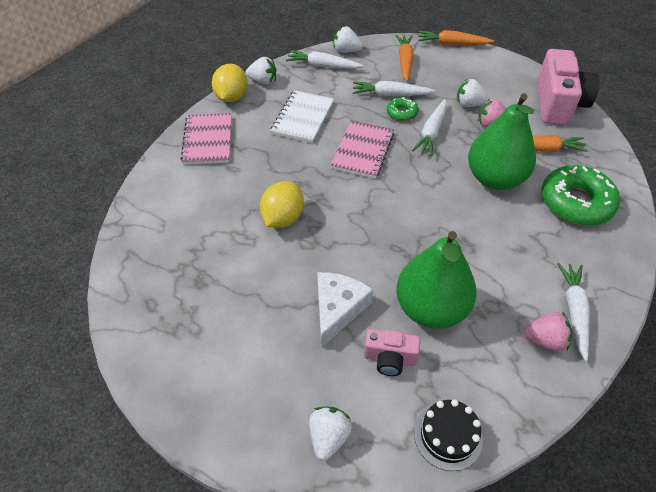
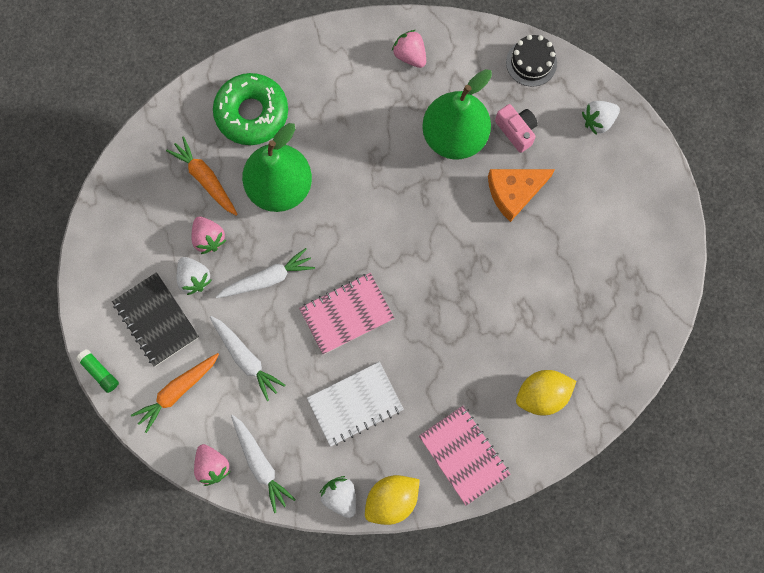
camera: 135 degrees left, 25 degrees up
pink notebook [181,113,232,165] -> pink notebook turned 75 degrees counterclockwise [419,406,511,506]
yellow lemon [260,181,304,228] -> yellow lemon moved to [516,370,576,416]
white cheese [317,272,373,348] -> orange cheese [488,169,555,222]
white strawberry [333,26,363,53] -> pink strawberry [194,444,230,486]
green donut [387,97,419,121] -> none
orange carrot [418,30,494,45] -> green glue stick [76,349,119,393]
pink camera [537,49,599,125] -> none
white carrot [557,263,590,361] -> none
none -> black notebook [112,272,199,366]

